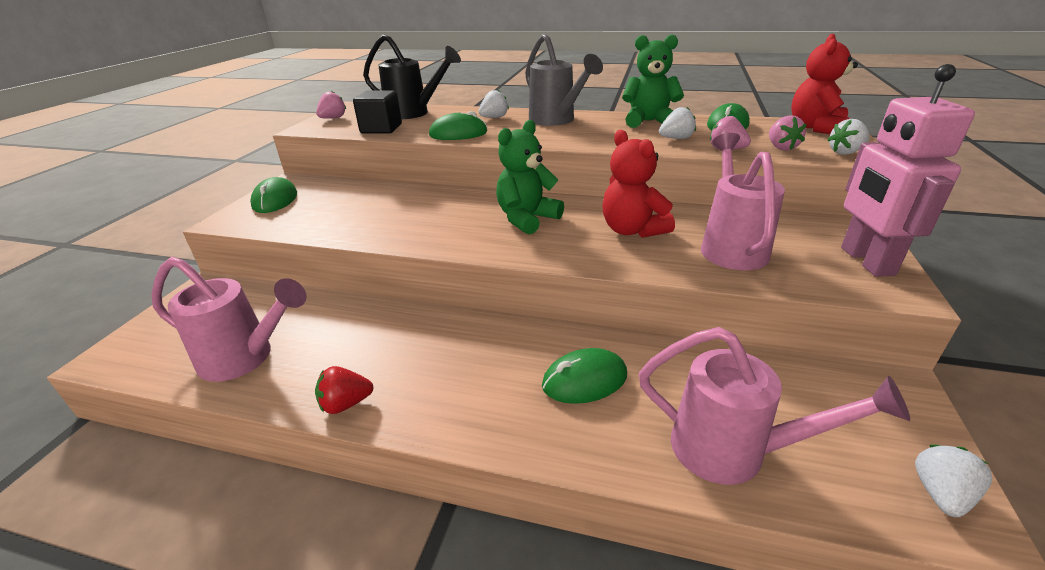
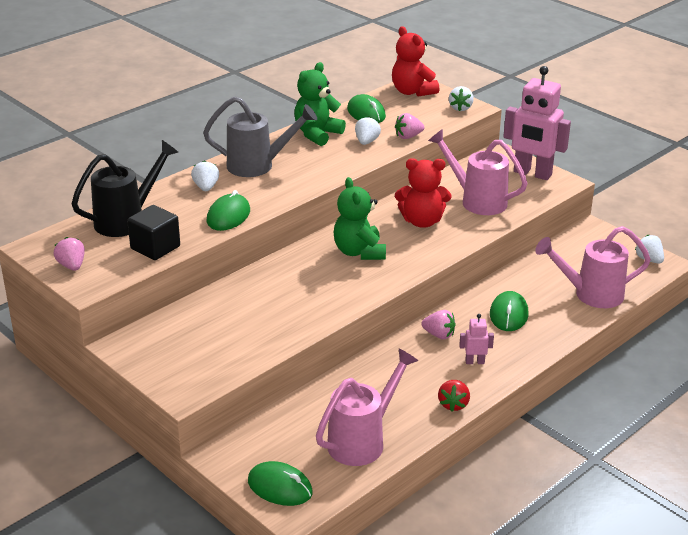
camera: 60 degrees left, 0 degrees up
green mouse [250,177,297,213] -> green mouse moved to [248,461,313,506]
pink watering can [639,327,910,485] -> pink watering can turned 150 degrees counterclockwise [535,226,651,308]
pink strawberry [769,115,807,151] -> pink strawberry moved to [421,310,456,340]
none -> pink robot [459,314,494,364]

